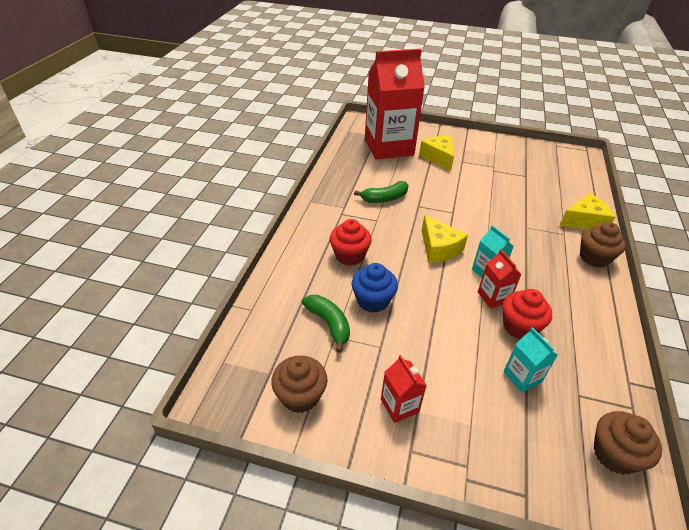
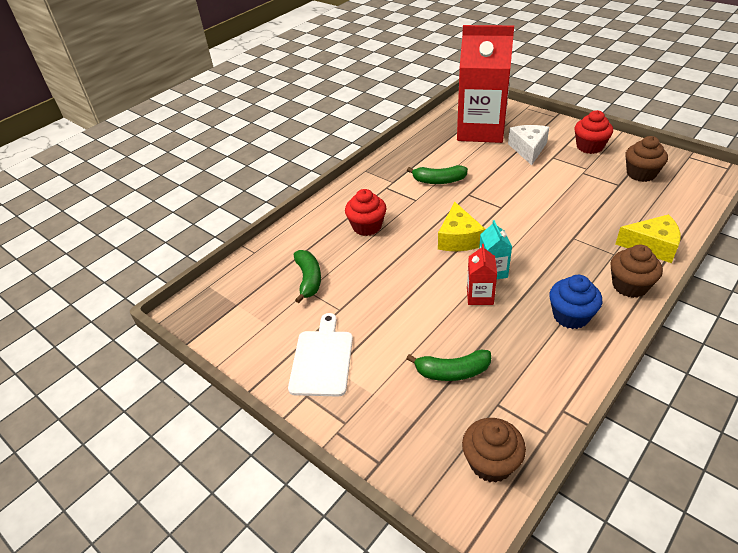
camera: 30 degrees right, 0 degrees up
brown cupcake [271,355,328,413] -> brown cupcake moved to [626,136,668,182]
blue cupcake [352,263,398,313] -> blue cupcake moved to [549,275,602,329]
red carton [381,355,427,423] -> white cutting board [288,313,353,397]
yellow cheese [419,136,454,171] -> white cheese [508,125,549,165]
red cupcake [502,289,552,339] -> red cupcake moved to [574,110,613,154]
turquoise carton [503,327,558,393] -> green banana [407,350,491,381]

